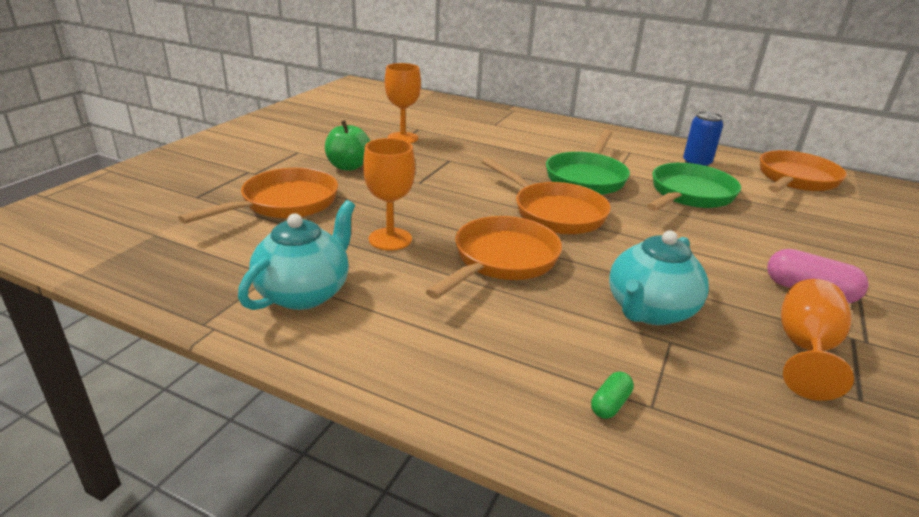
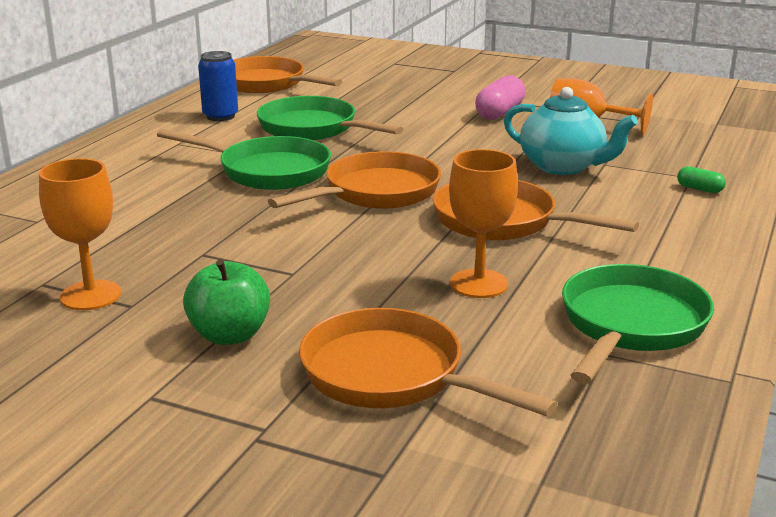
camera: 90 degrees left, 5 degrees down
turquoise teapot [238,200,355,310] -> green pan [562,264,714,384]

